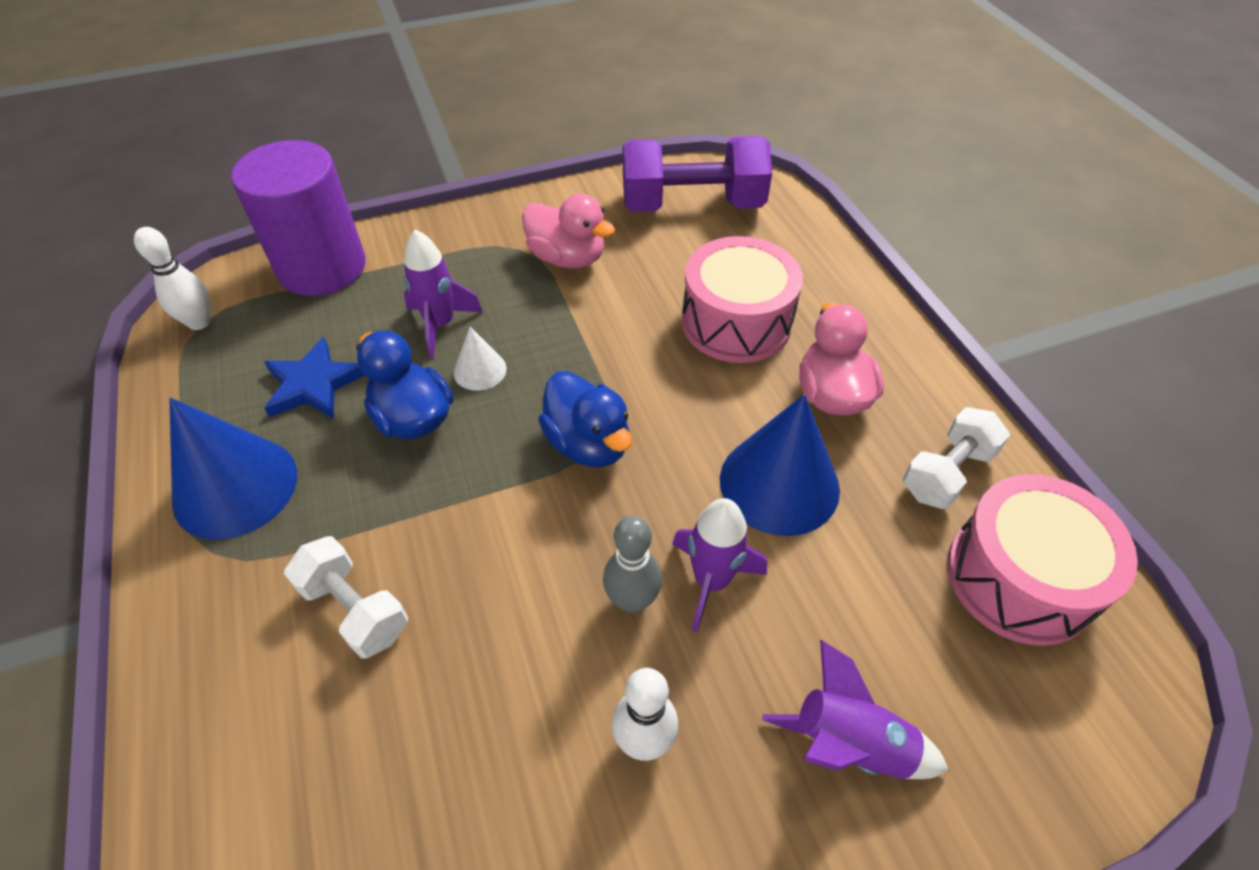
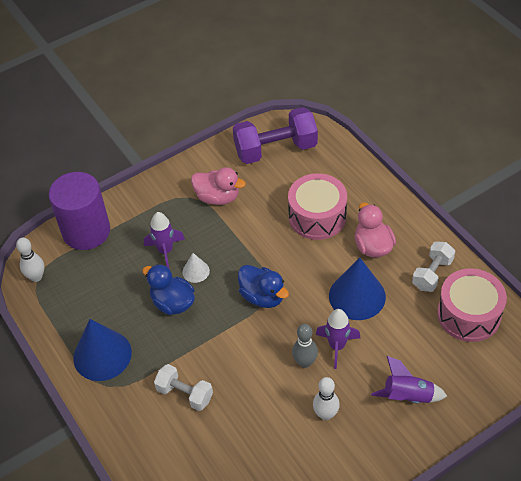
camera: 10 degrees left, 0 degrees up
blue star [264,337,365,419] -> none

